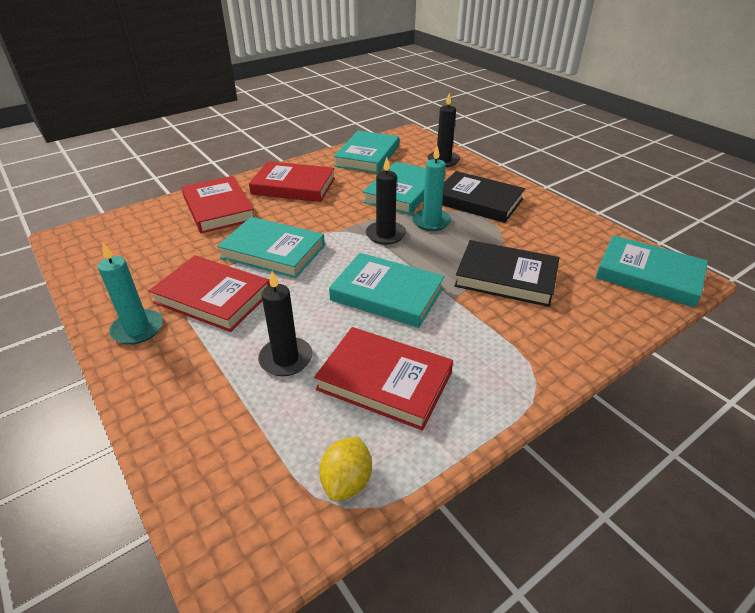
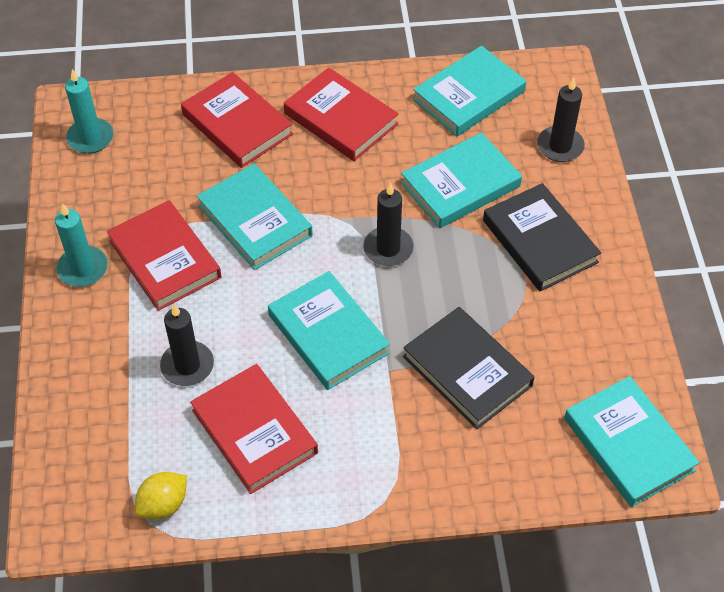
camera: 30 degrees right, 15 degrees up
red book [181,176,254,233] -> red book turned 45 degrees counterclockwise [181,72,293,168]
turquoise candle [412,146,451,231] -> turquoise candle moved to [65,69,113,154]

